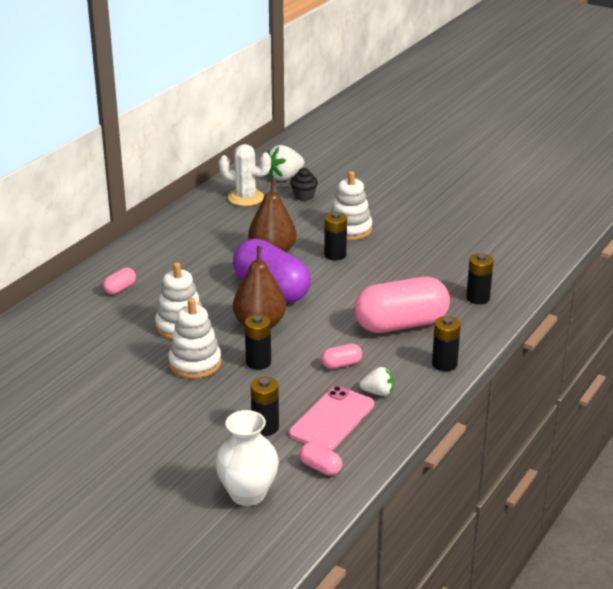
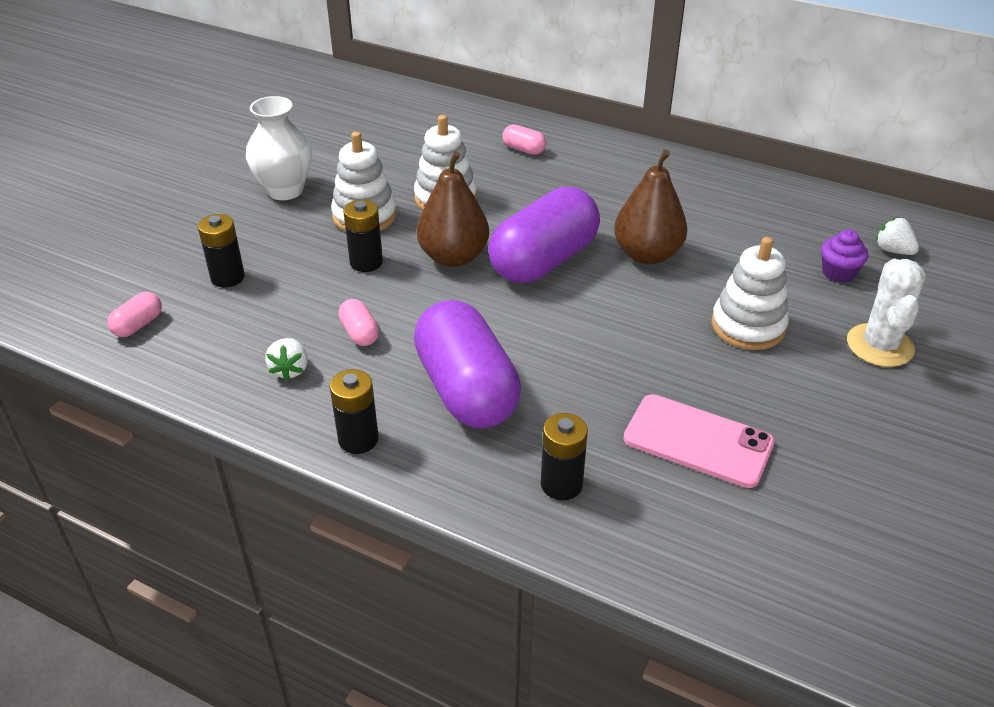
camera: 85 degrees right, 10 degrees up
white vase [215,410,279,506] -> white vase moved to [246,96,312,200]
white cactus [219,144,271,206] -> white cactus moved to [847,258,926,367]
white strawberry [268,145,305,181] -> white strawberry [875,218,919,255], size x0.62
pink phone [289,386,374,451] -> pink phone moved to [623,394,775,488]
black cupcake [290,168,318,201] -> purple cupcake [821,229,868,283]
black battery [324,212,347,261] -> none
pink capsule [354,277,450,333] -> purple capsule [414,300,521,428]

